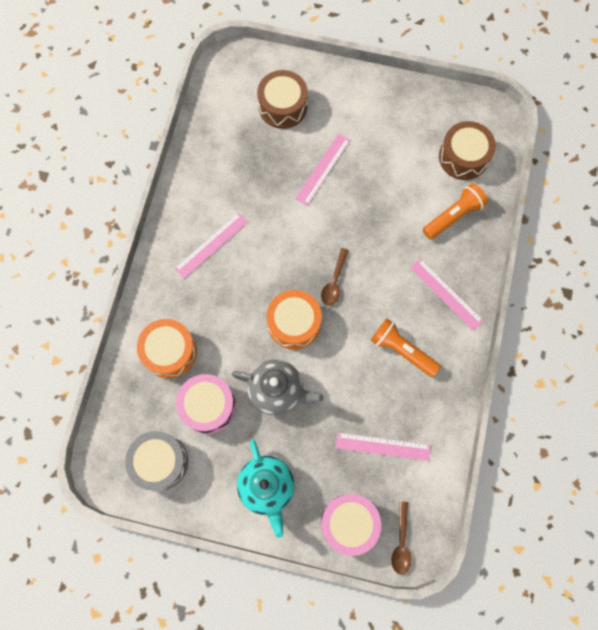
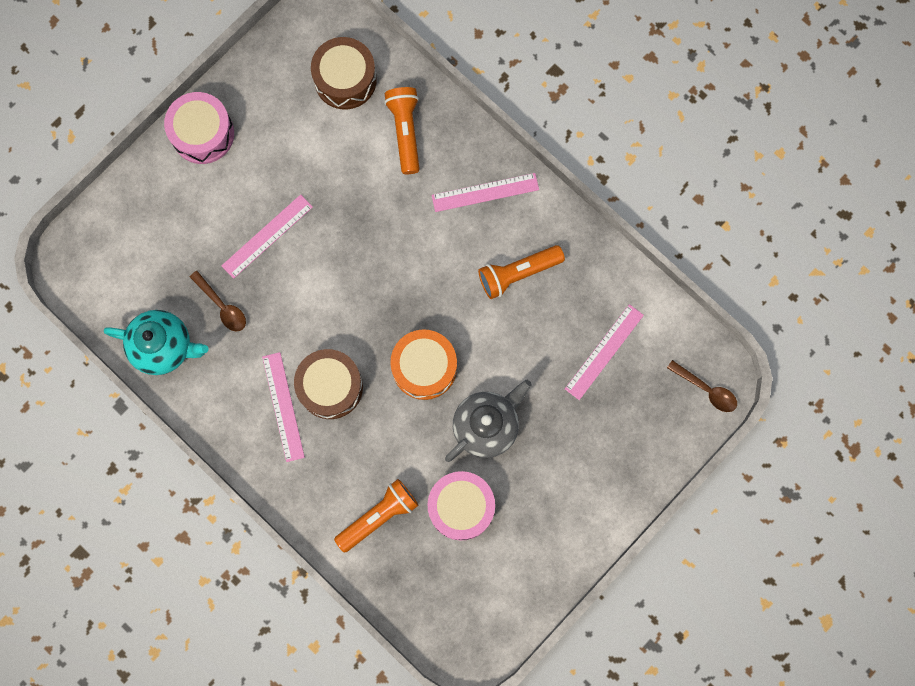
camera: 60 degrees left, 5 degrees up
grey drum [125,431,188,491] -> none
orange drum [137,319,197,379] -> orange flashlight [334,479,418,553]
turquoise teapot [237,439,295,538] -> turquoise teapot moved to [104,310,208,375]
brown drum [257,70,308,129] -> brown drum moved to [294,349,363,419]
pink ruler [295,134,350,206] -> pink ruler turned 75 degrees clockwise [221,194,313,279]
brown spoon [321,248,349,306] -> brown spoon moved to [190,271,246,331]
pink drum [321,494,381,556] -> pink drum moved to [164,92,234,164]

